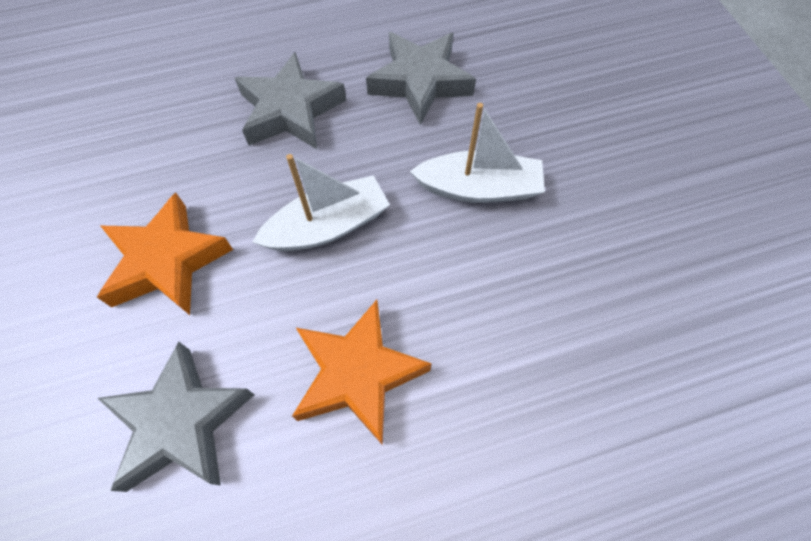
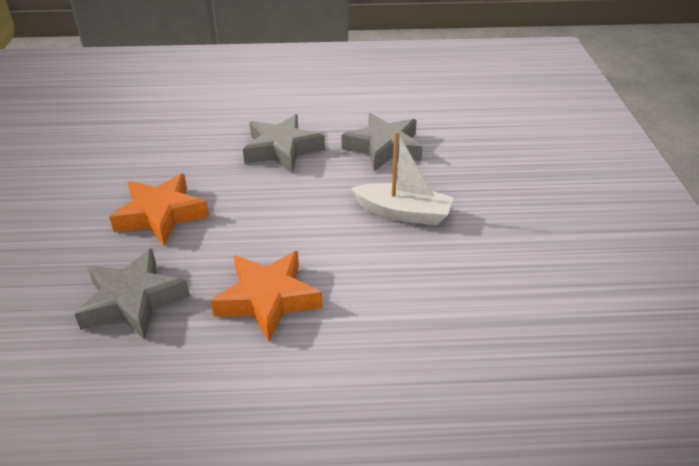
camera: 15 degrees right, 25 degrees down
white boat [252,154,390,251] -> none

